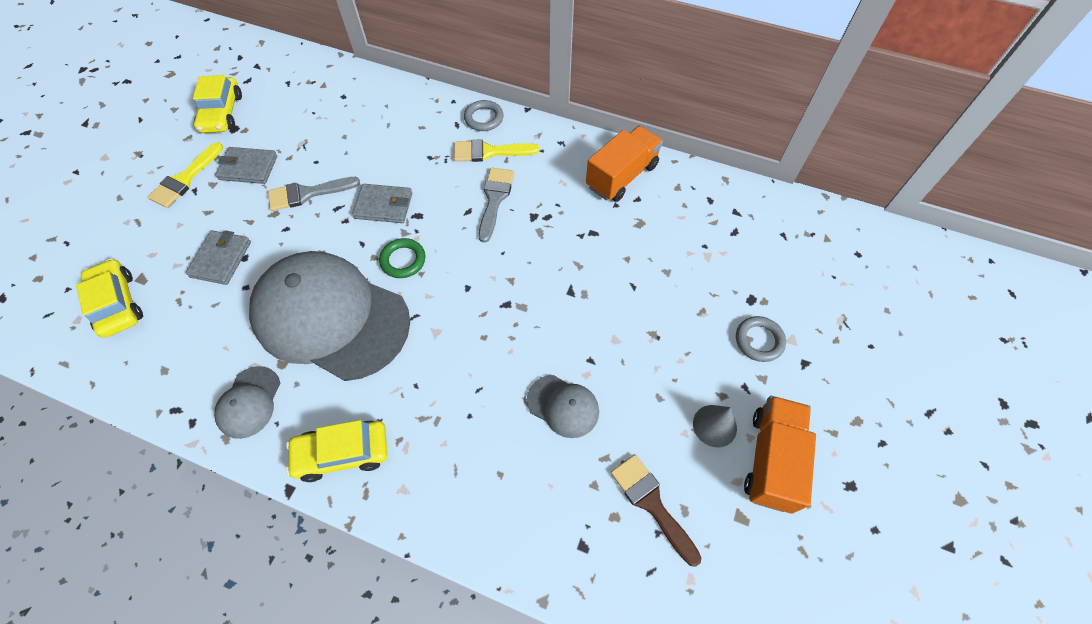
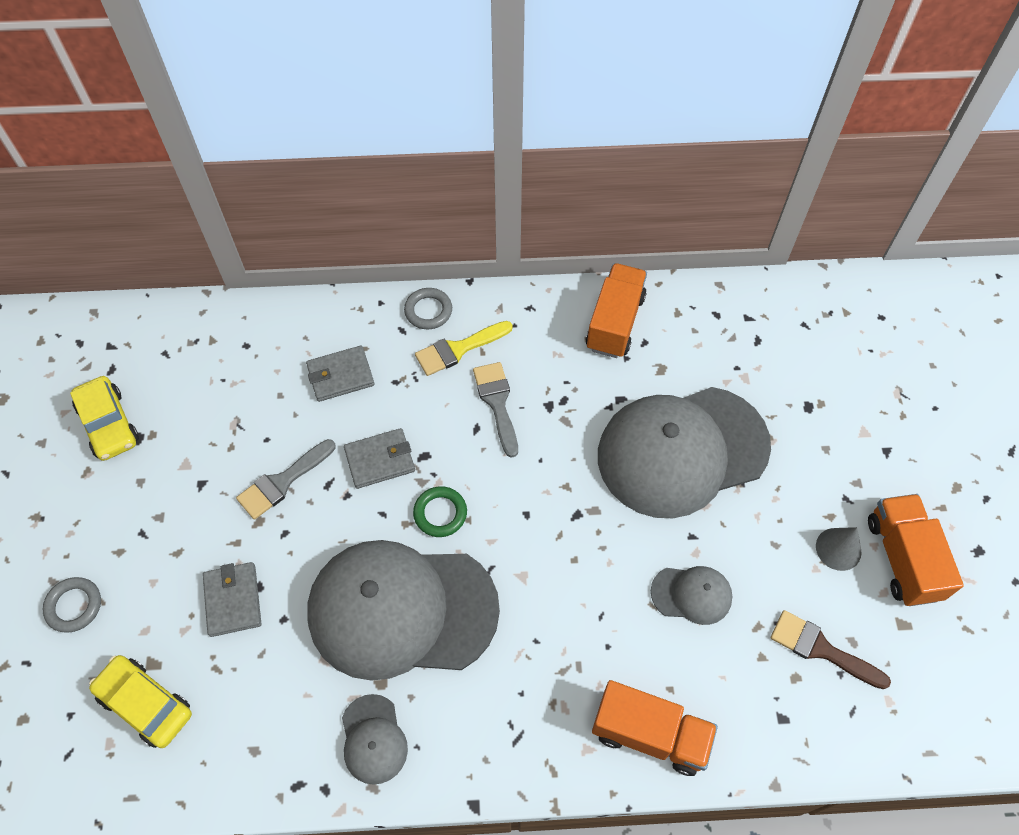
camera: 25 degrees left, 0 degrees up
yellow brush [148,142,223,208] -> none
grey wallet [215,147,277,184] -> grey wallet moved to [306,346,374,402]
yellow car [286,420,387,482] -> none
grey ring [736,316,786,362] -> grey ring moved to [43,577,101,633]
none -> orange truck [592,680,718,776]
none -> grey cap [598,387,771,518]

